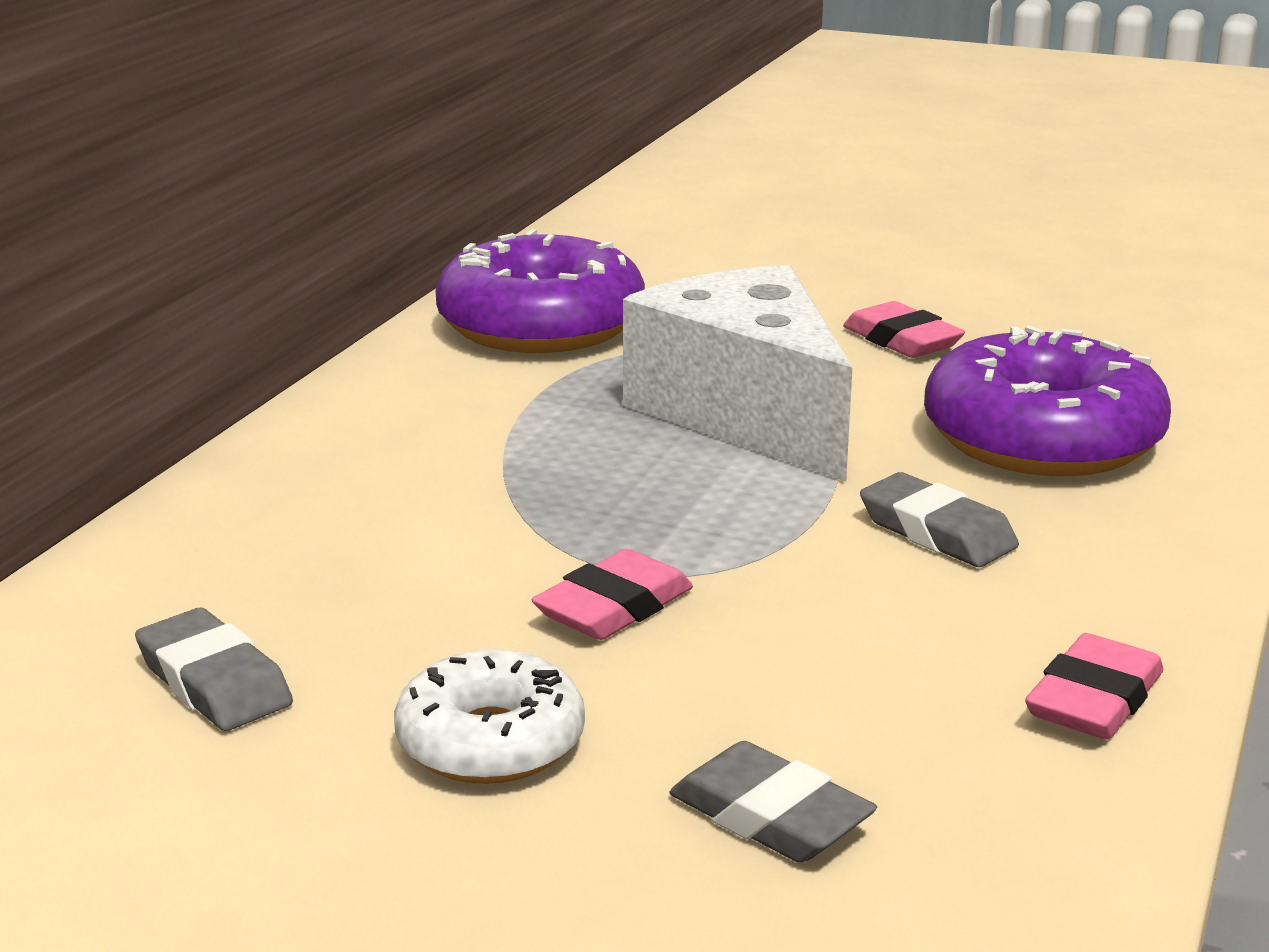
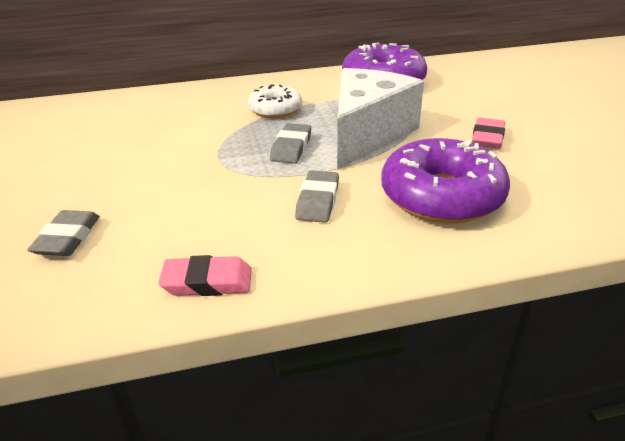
camera: 55 degrees right, 10 degrees up
grey eraser [135,608,293,731] -> grey eraser moved to [270,123,311,164]
white donut [394,650,585,784] -> white donut moved to [248,84,302,118]
pink eraser [532,549,693,640] -> none

